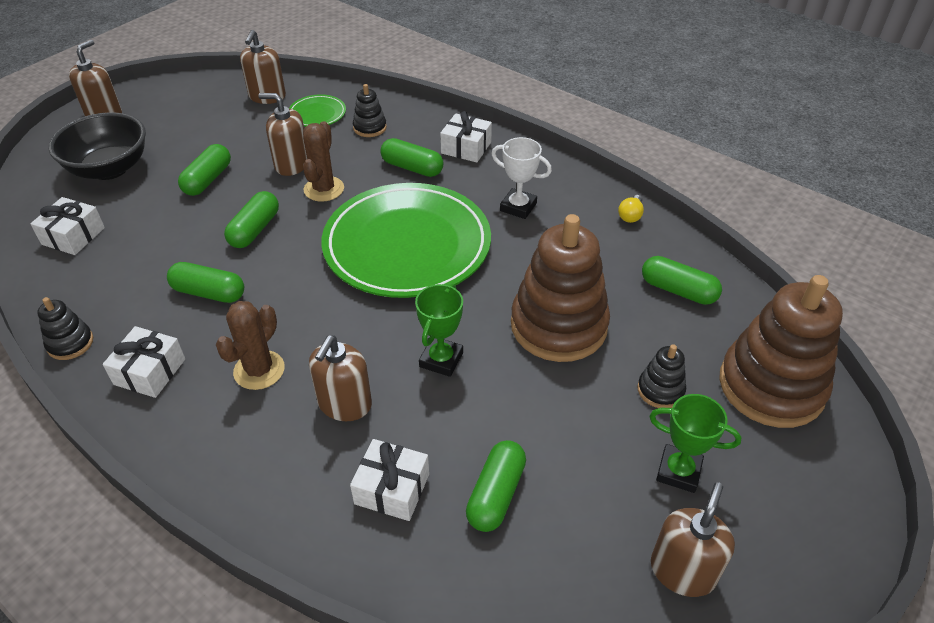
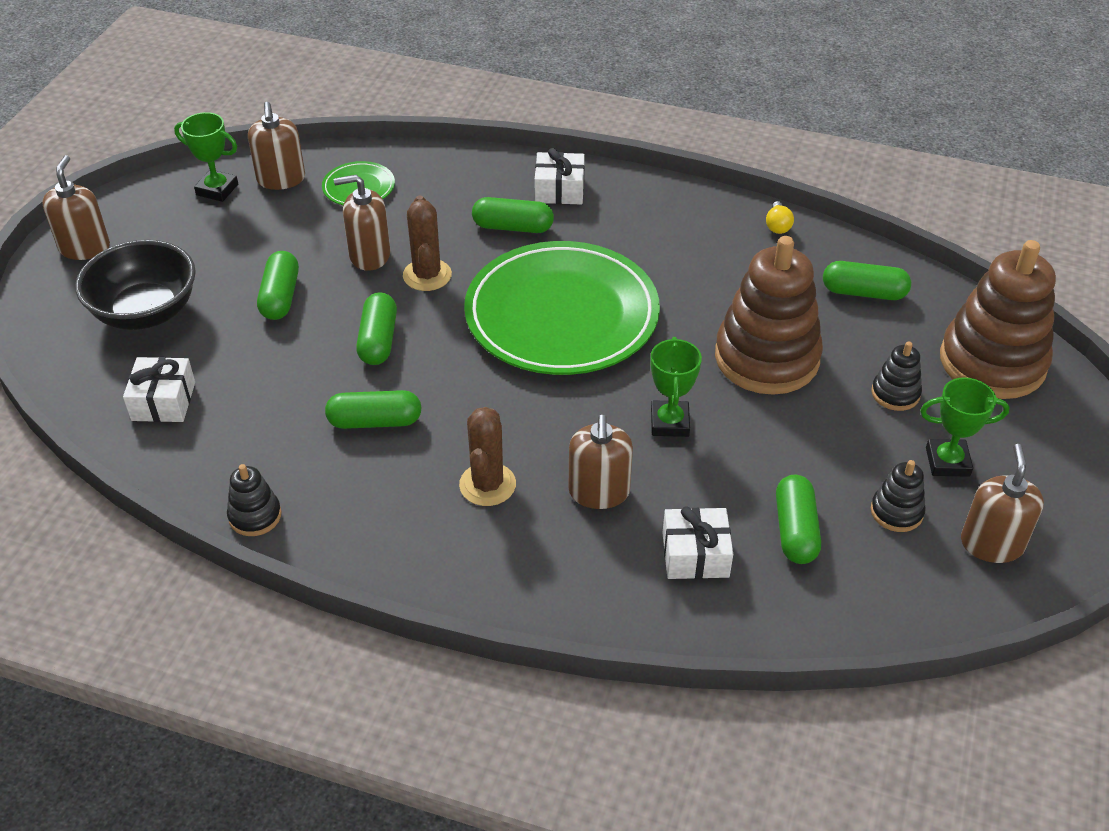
camera: 20 degrees left, 0 degrees up
white gift [103,326,185,398] -> none
black stacking toy [353,84,387,137] -> black stacking toy moved to [871,460,926,532]
white trophy [492,137,552,219] -> none
none -> green trophy [174,112,238,202]

